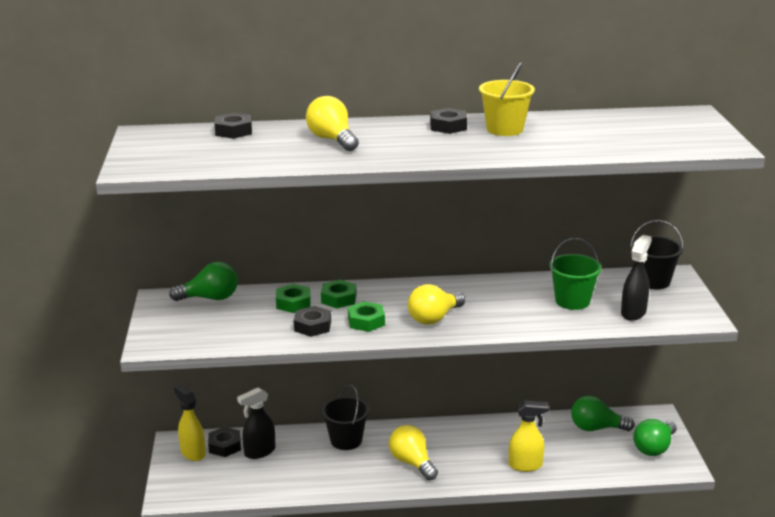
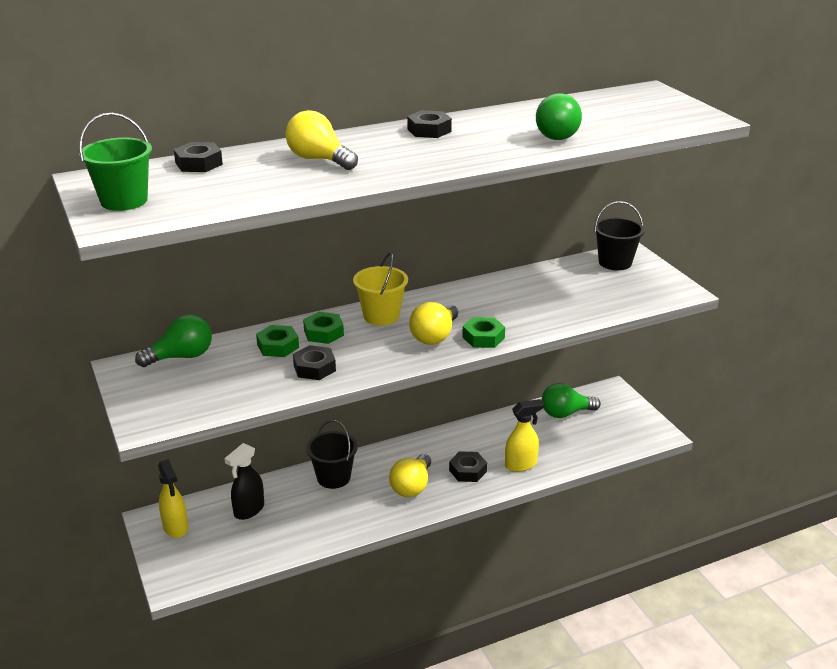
camera: 20 degrees left, 5 degrees up
yellow spray bottle [174,384,206,461] -> yellow spray bottle turned 150 degrees counterclockwise [158,459,188,538]
black nut [208,427,241,457] -> black nut moved to [449,451,487,482]
green nut [348,301,385,332] -> green nut moved to [462,317,505,348]
yellow light bulb [389,425,438,480] -> yellow light bulb turned 105 degrees counterclockwise [389,454,431,497]
yellow bucket [479,62,535,136] -> yellow bucket moved to [353,252,408,326]
green bucket [549,238,602,310] -> green bucket moved to [79,113,152,211]
black spray bottle [621,235,652,321] -> none
green light bulb [633,419,677,456] -> green light bulb moved to [536,93,582,140]

